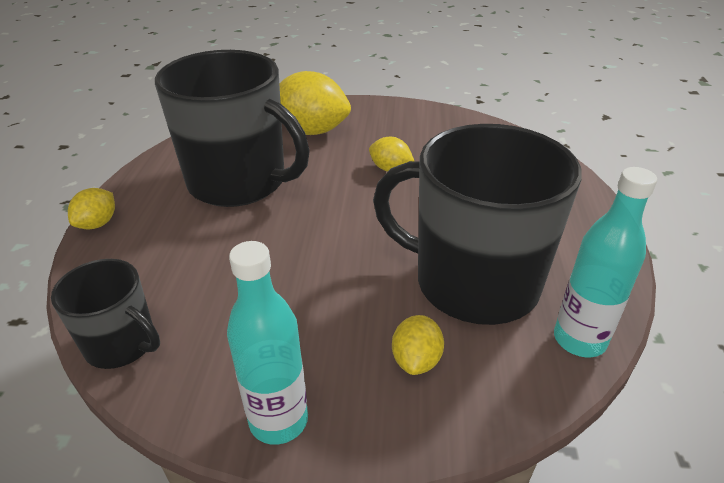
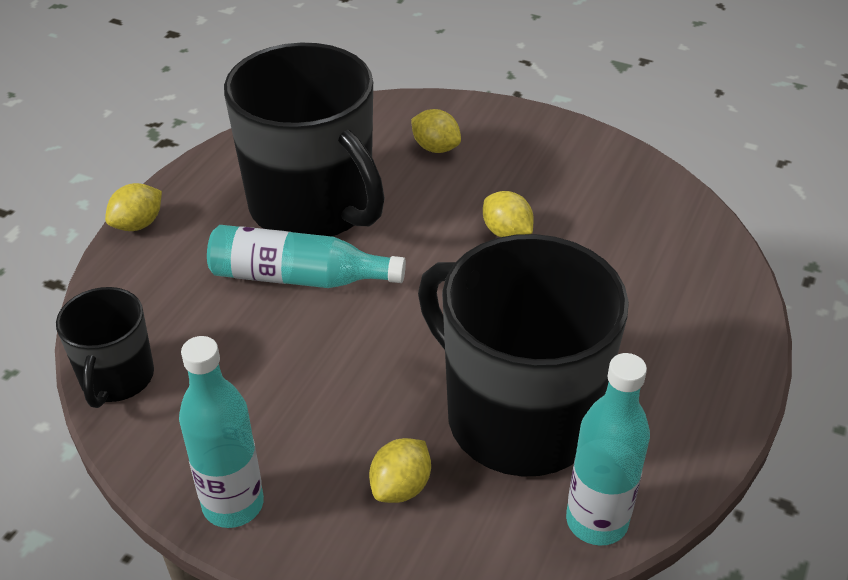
camera: 20 degrees right, 5 degrees up
black mug [51,259,160,369] -> black mug turned 45 degrees clockwise [56,287,154,408]
yellow lemon [279,71,351,135] -> yellow lemon [411,109,461,153], size x0.51
none -> turquoise bottle [207,225,406,288]

